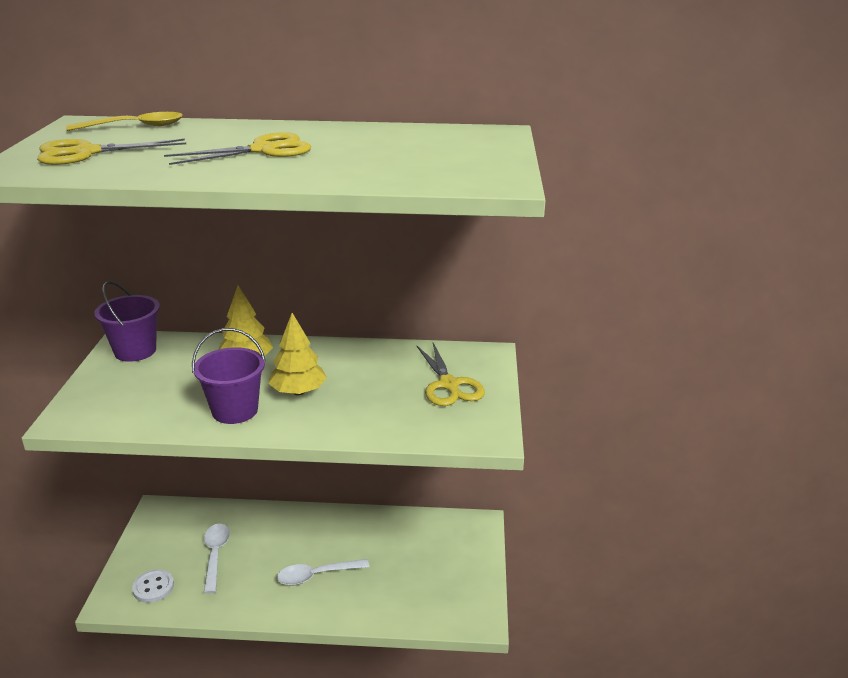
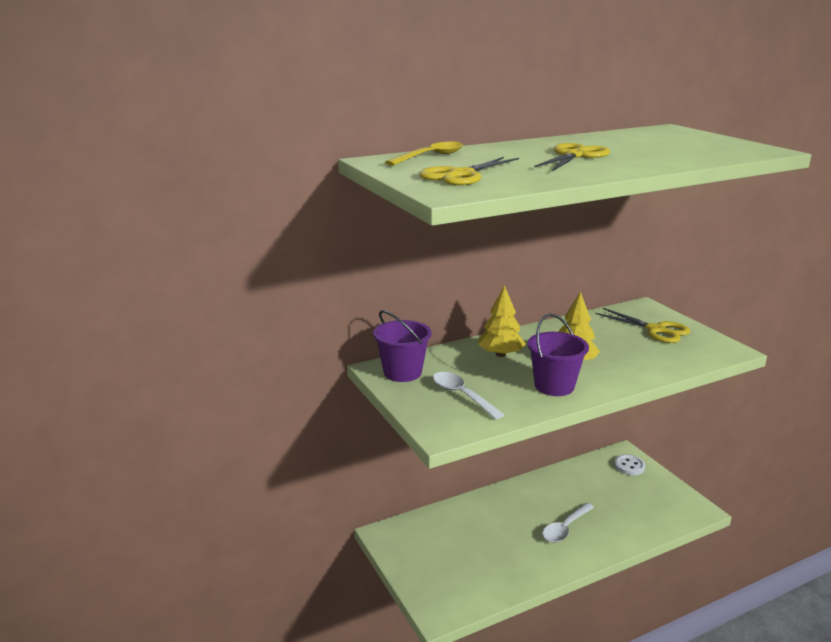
camera: 30 degrees left, 5 degrees down
white button [132,569,174,603] -> white button moved to [614,454,645,475]
white spoon [204,524,230,594] -> white spoon moved to [433,372,504,420]

